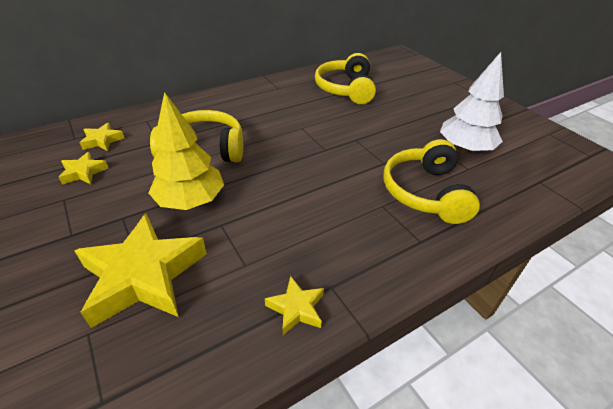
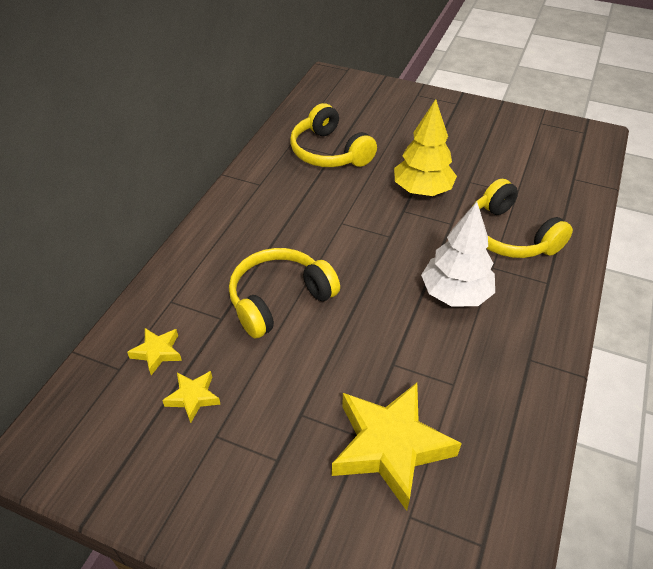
camera: 35 degrees left, 5 degrees up
yellow tree [149,92,224,210] -> yellow tree moved to [394,99,457,196]
yellow star [265,276,324,335] -> none
white tree [440,52,504,153] -> white tree moved to [421,202,495,307]

